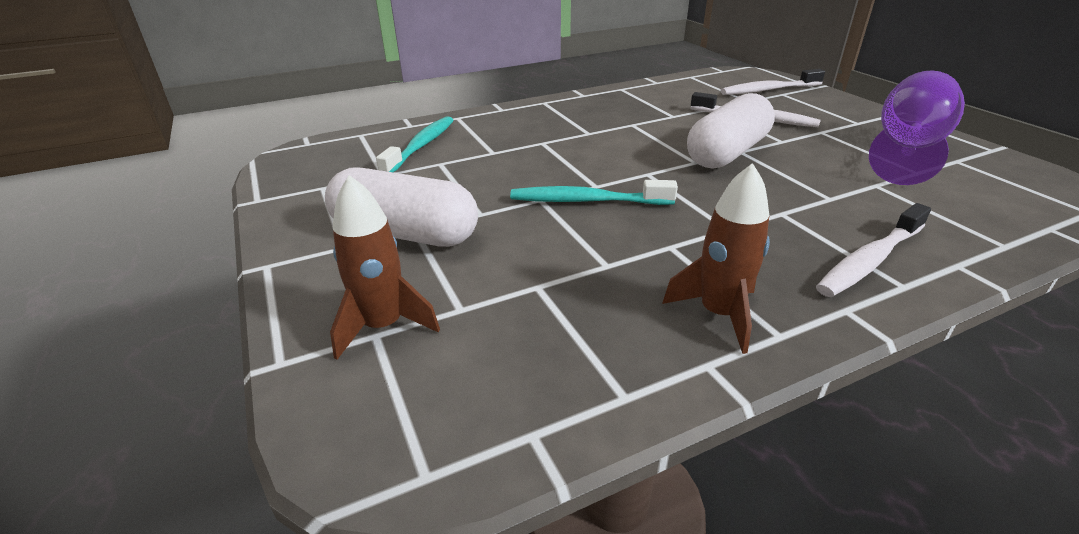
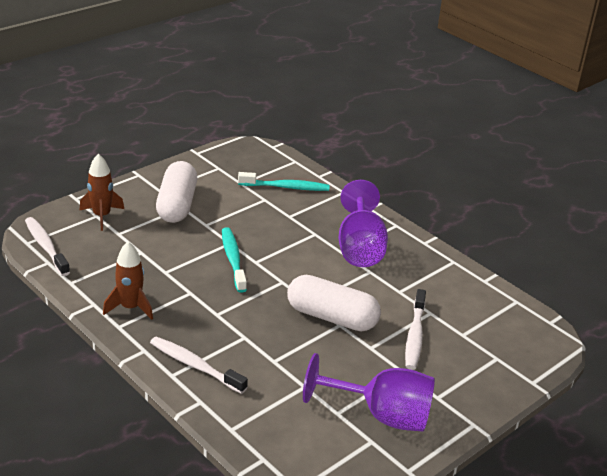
camera: 70 degrees right, 0 degrees up
white toothbrush [721,69,825,95] -> white toothbrush moved to [25,217,70,276]
none -> purple goblet [338,180,388,267]

